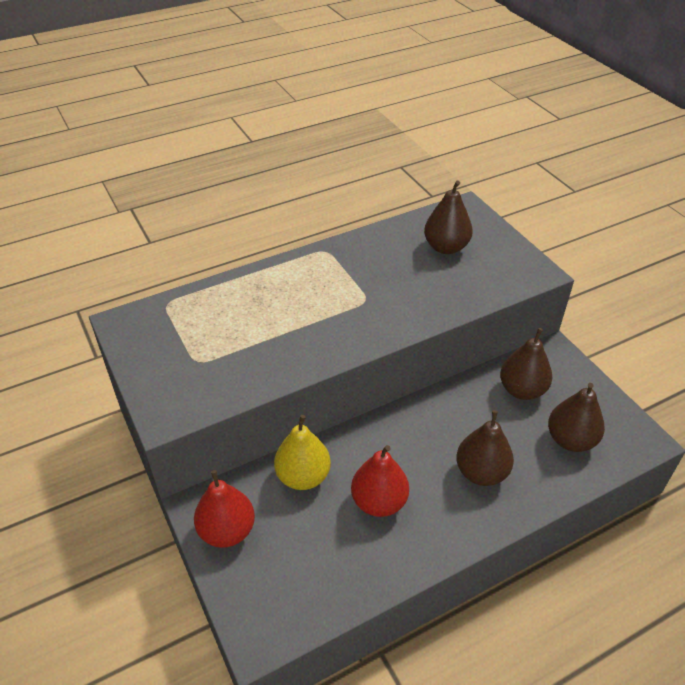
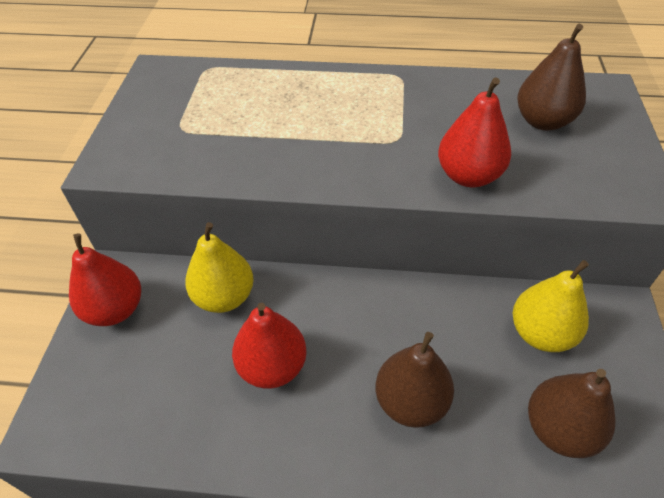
camera: 35 degrees right, 5 degrees up
brown pear [500,328,552,400] -> yellow pear [513,260,589,352]
none -> red pear [438,78,511,187]

